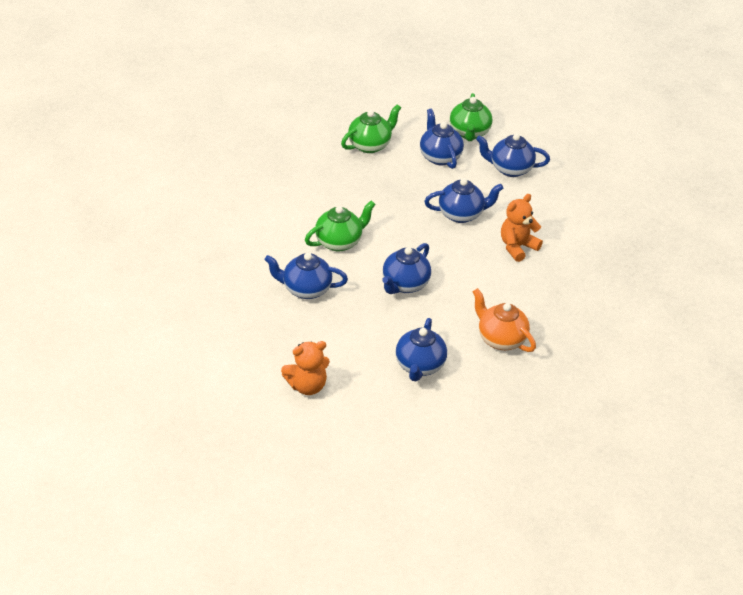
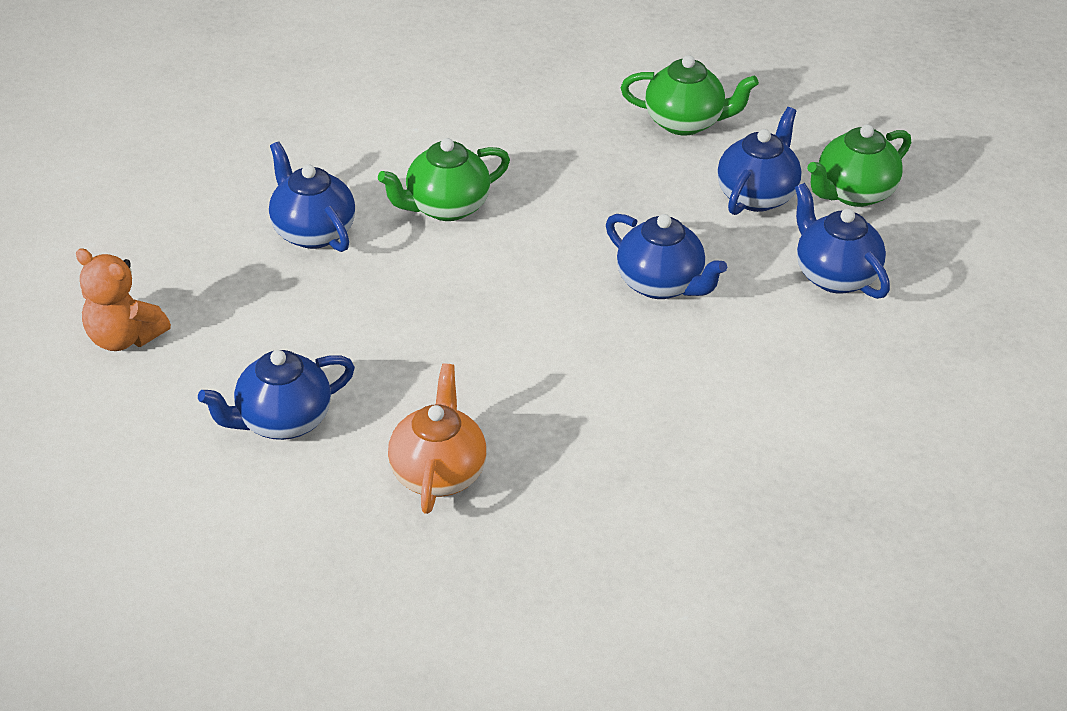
camera: 50 degrees right, 0 degrees up
green teapot [305,200,376,251] -> green teapot turned 135 degrees clockwise [378,138,510,221]
blue teapot [382,243,431,294] -> none
orange teddy bear [501,194,543,262] -> none

